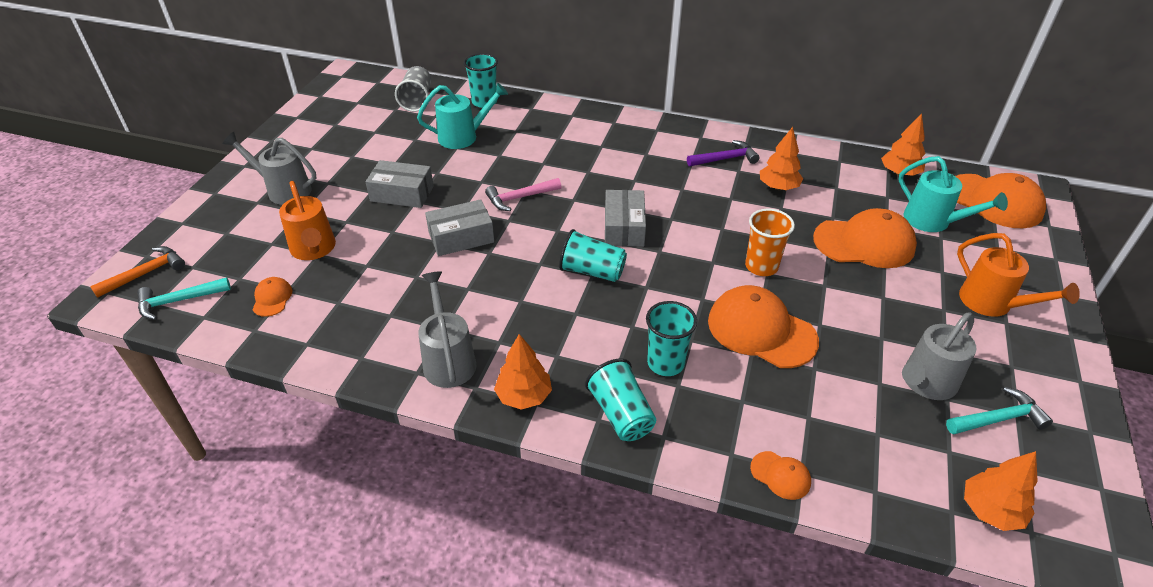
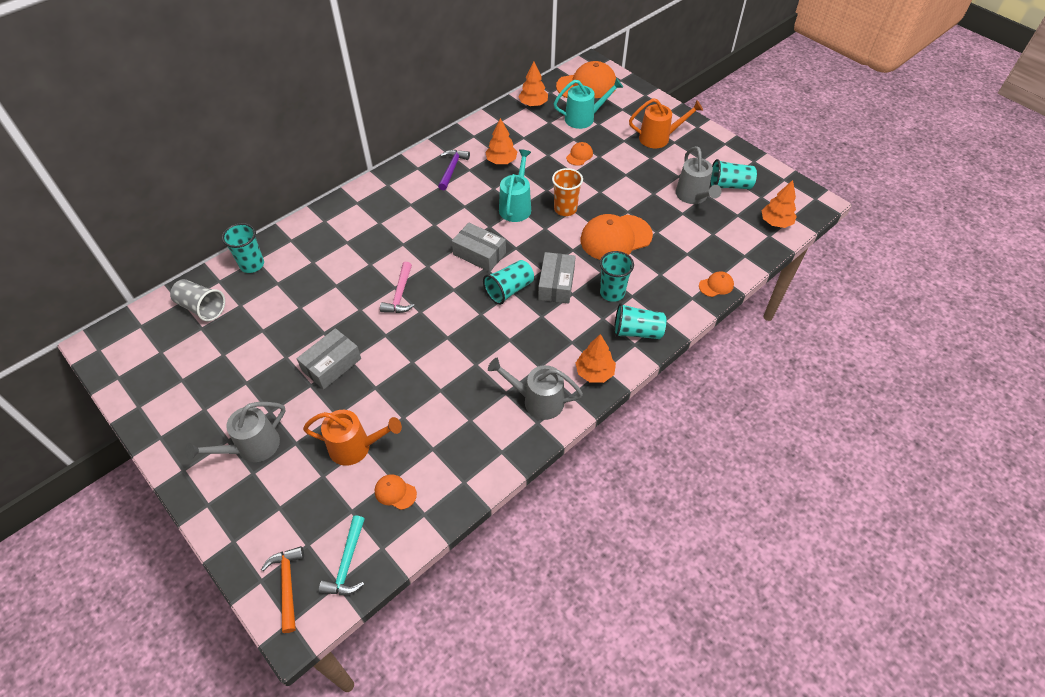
camera: 60 degrees left, 10 degrees up
turquoise watering can [417,83,508,149] -> turquoise watering can moved to [499,149,531,222]
grey box [425,199,494,256] -> grey box moved to [538,252,576,304]
orange cap [813,208,917,268] -> orange cap [566,142,593,166], size x0.46
turquoise hammer [946,387,1053,435] -> turquoise cup [710,159,757,189]

